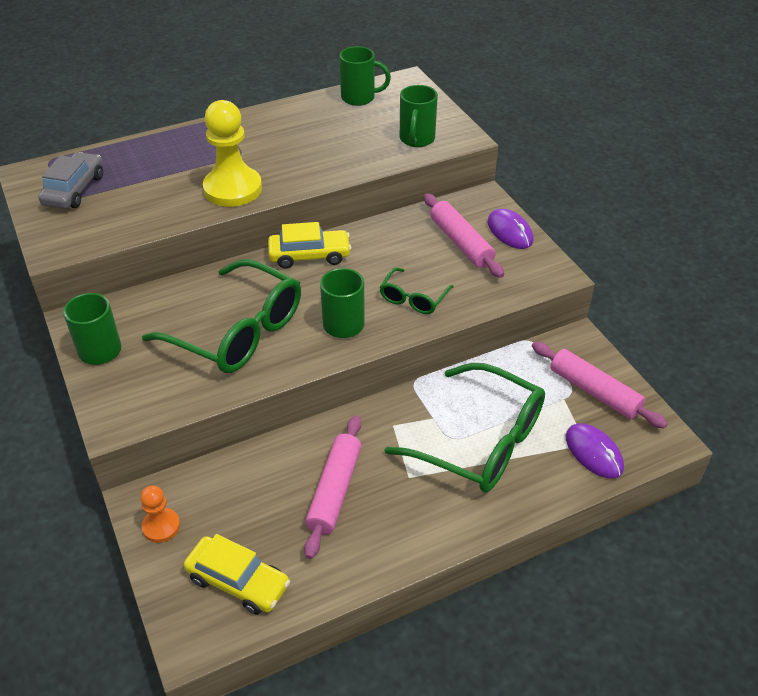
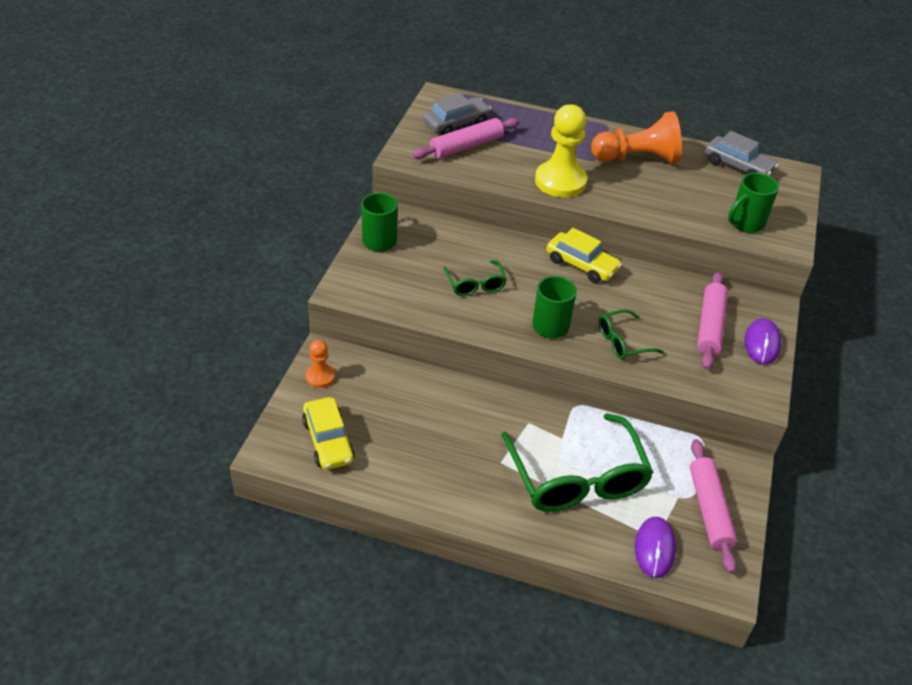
camera: 40 degrees right, 0 degrees up
green glasses [142,259,301,373] -> green glasses [443,260,507,296], size x0.49
pink rolling pin [304,415,361,559] -> pink rolling pin moved to [412,118,519,159]
green mug [339,46,391,106] -> grey car [705,131,778,176]
none -> orange pawn [591,111,682,163]

